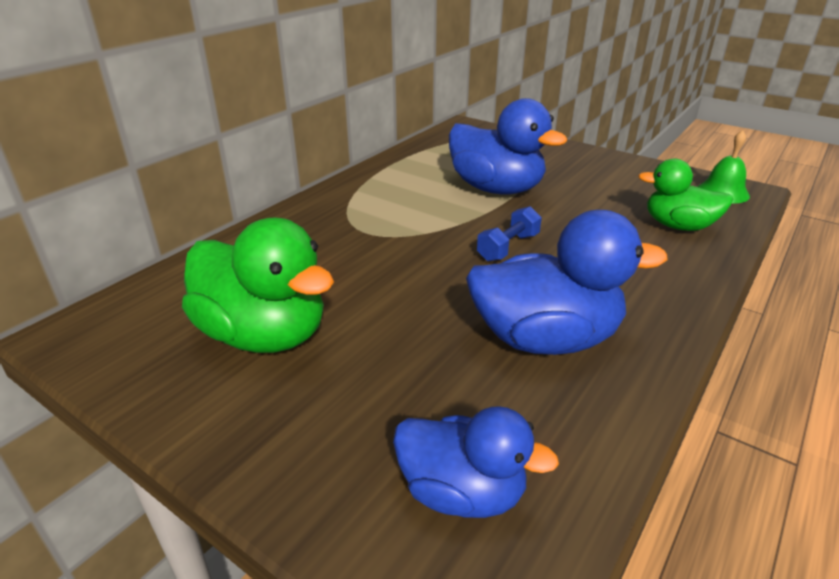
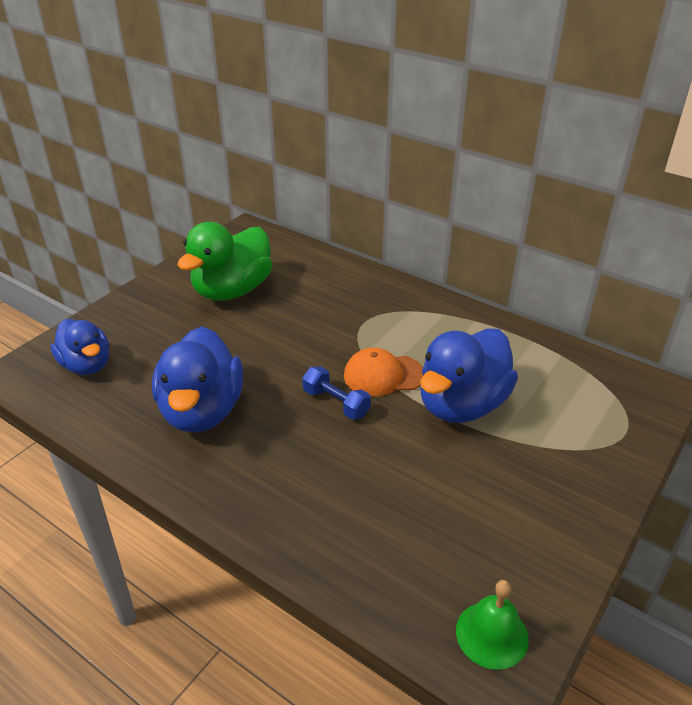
camera: 90 degrees right, 5 degrees up
blue duck [393,406,559,518] -> blue duck turned 60 degrees counterclockwise [51,319,109,375]
green duck [638,159,734,231] -> none
none -> orange cap [344,348,423,396]

